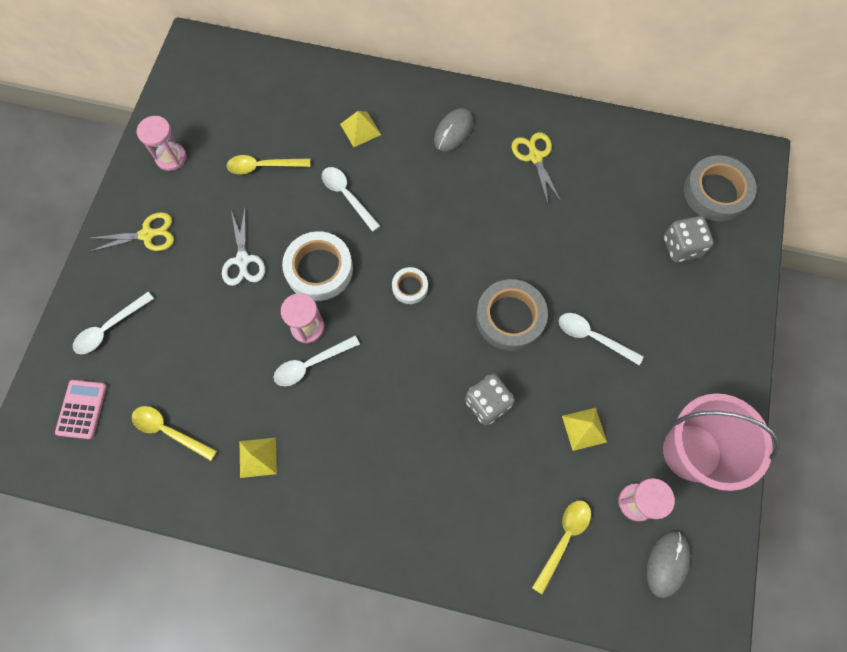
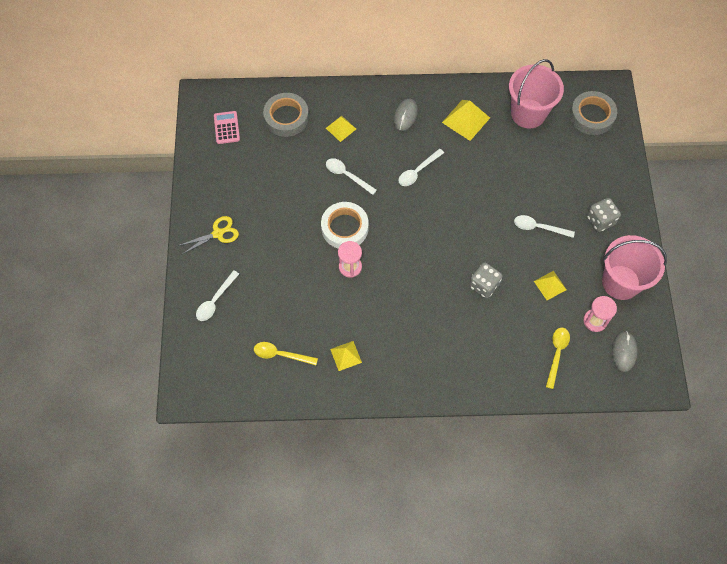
camera: 15 degrees left, 5 degrees down
pink calculator [55,380,107,439] -> pink calculator moved to [214,111,240,144]
pink hourglass [136,116,186,171] -> none
white scissors [222,208,265,286] -> none
yellow spoon [226,155,310,174] -> none
white spoon [273,336,360,386] -> white spoon moved to [398,149,444,186]
white tape [392,267,428,304] -> none
grey tape [476,279,548,351] -> grey tape moved to [263,93,309,137]
yellow scissors [511,132,561,203] -> yellow pyramid [442,100,490,141]
grey dice [664,216,714,262] -> grey dice moved to [587,198,621,232]
none -> pink bucket [509,59,564,129]

